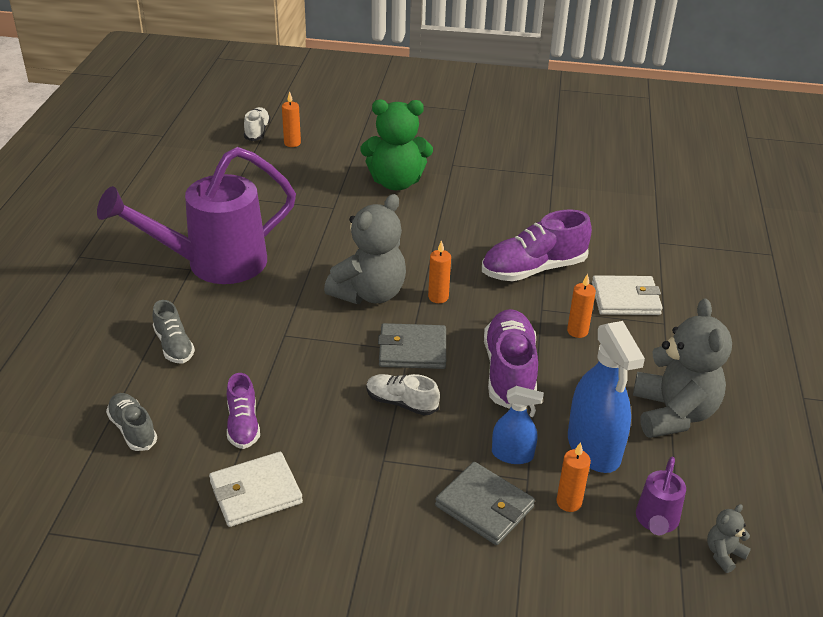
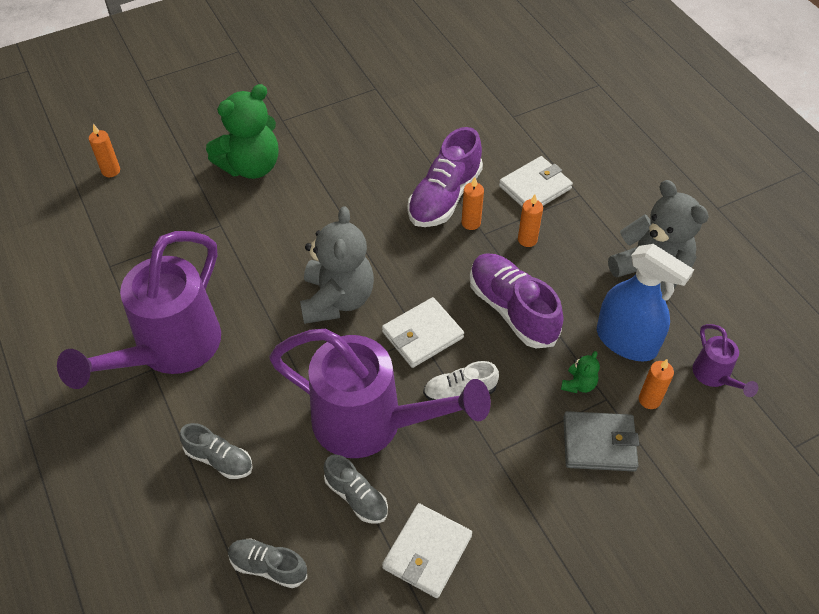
camera: 35 degrees left, 15 degrees up
purple shoe [227,373,260,449] -> grey shoe [324,454,388,524]
white shoe [244,107,271,141] -> none
grey wallet [378,323,446,369] -> white wallet [382,297,464,368]
orange candle [428,240,451,303] -> orange candle moved to [462,177,484,230]
blue spray bottle [492,386,544,464] -> green teddy bear [561,351,600,393]
grey teddy bear [707,504,751,573] -> none
none -> purple watering can [269,329,491,458]

